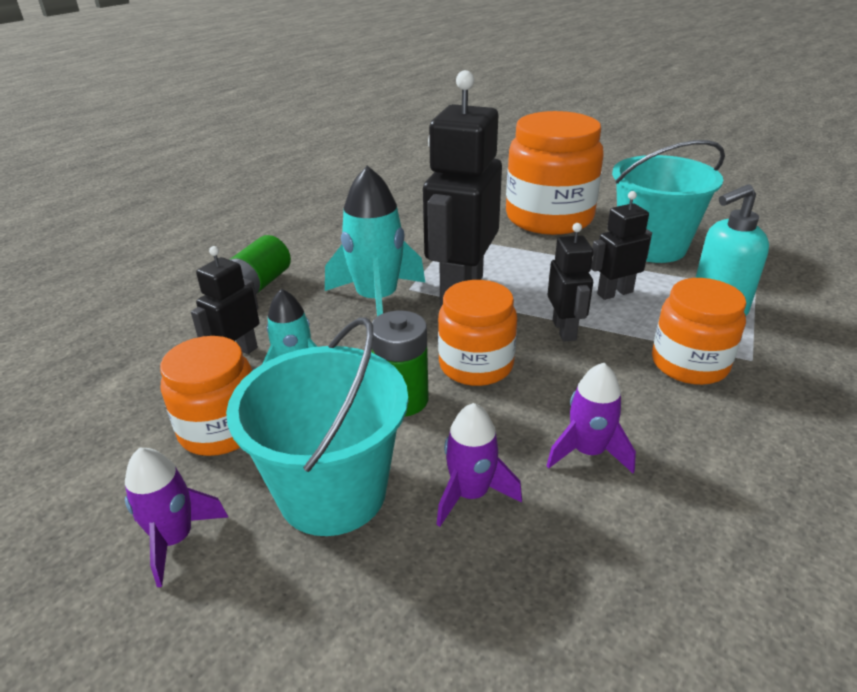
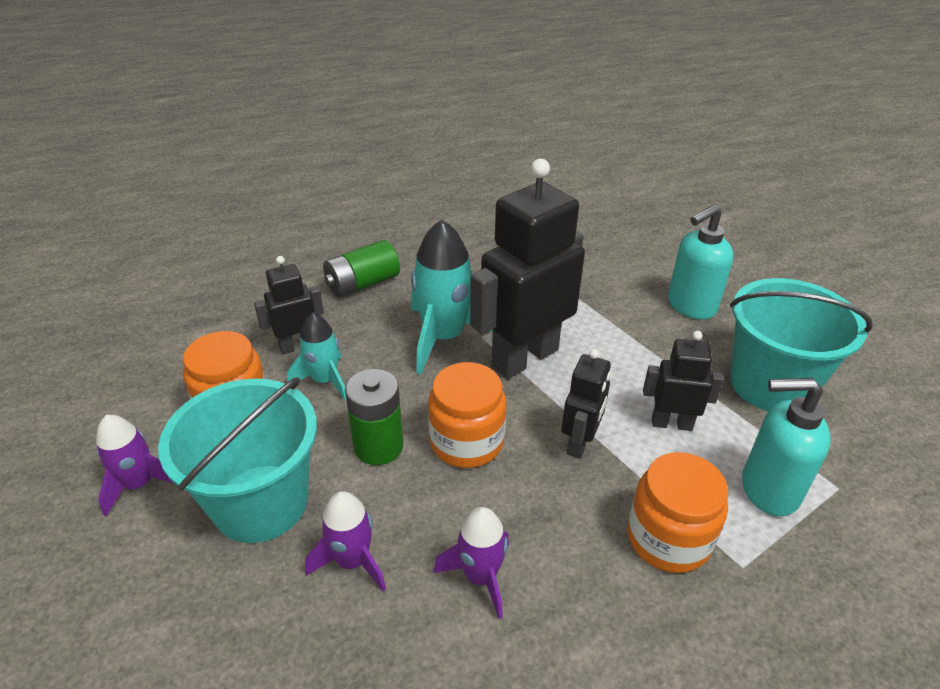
camera: 30 degrees right, 5 degrees up
orange jar [506,111,604,235] -> turquoise soap dispenser [668,204,734,320]

